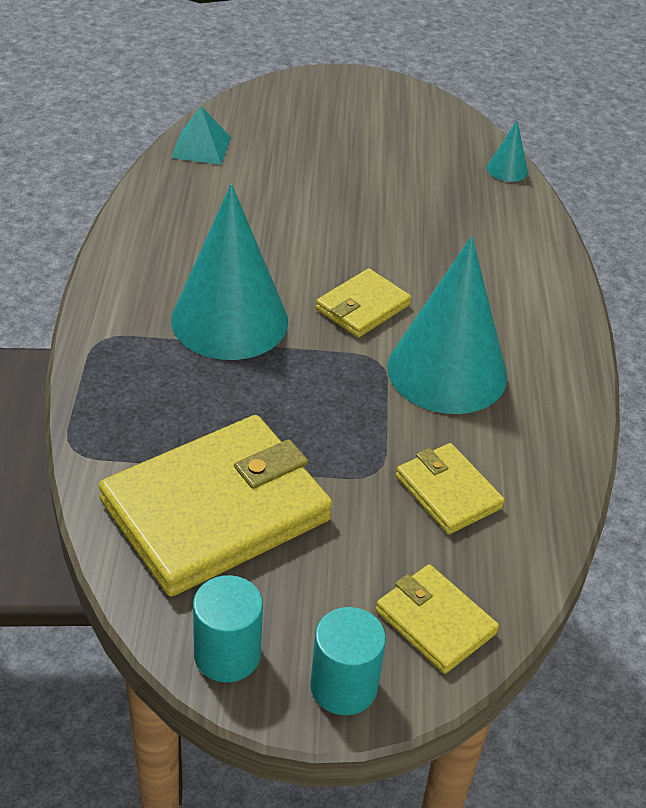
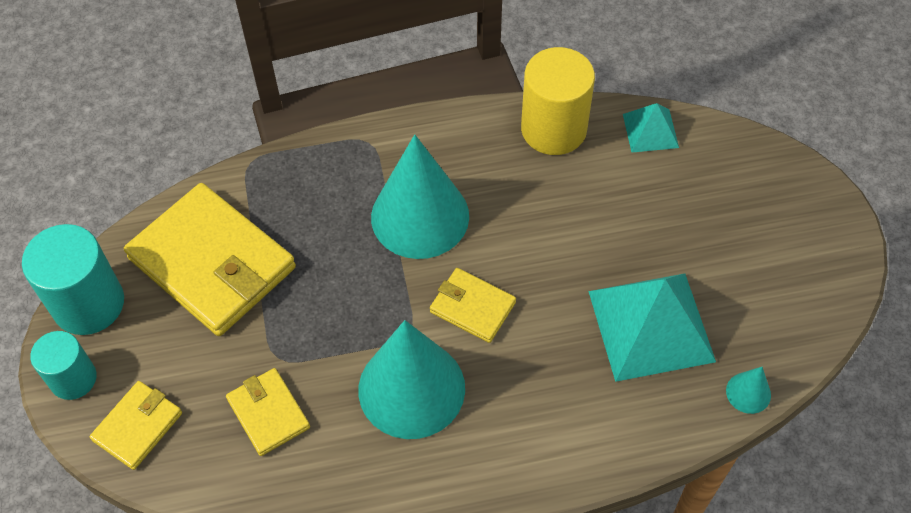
camera: 80 degrees right, 15 degrees up
turquoise cylinder [193,575,263,682] -> turquoise cylinder [22,224,124,335], size x1.59
yellow wallet [396,443,505,534] -> yellow wallet turned 75 degrees counterclockwise [226,368,310,456]
none -> yellow cylinder [521,47,595,155]
none -> turquoise pyramid [588,273,716,382]

